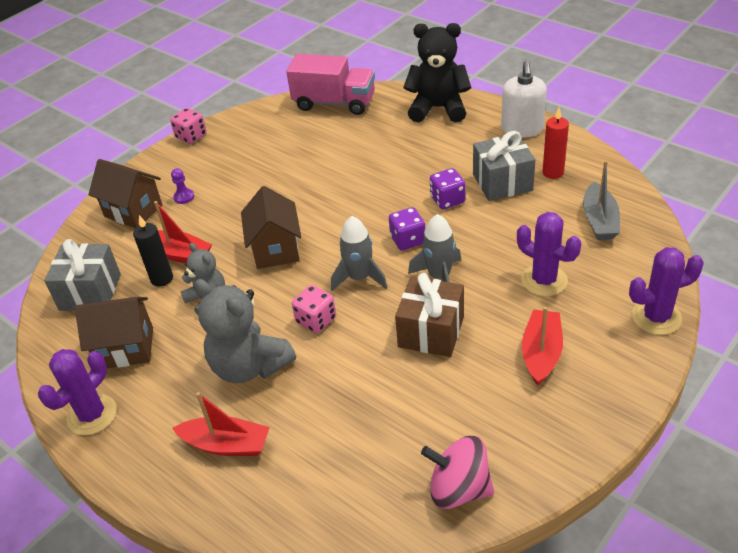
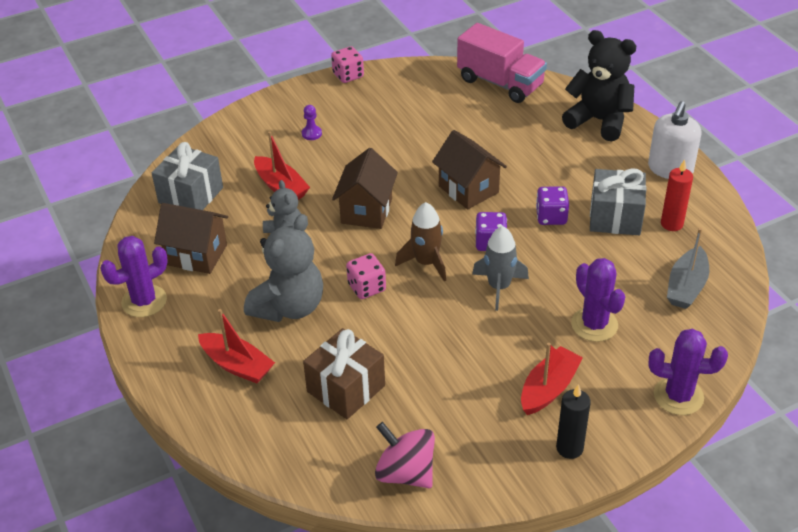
camera: 20 degrees right, 0 degrees up
brown house [88,159,162,228] -> brown house moved to [432,130,507,210]
black candle [133,215,173,287] -> black candle moved to [556,384,591,459]
grey teddy bear [195,279,296,383] -> grey teddy bear turned 120 degrees counterclockwise [244,214,323,322]
grey rocket [331,216,388,291] -> brown rocket [395,202,446,282]
brown gift [395,273,464,357] -> brown gift moved to [303,328,385,419]

